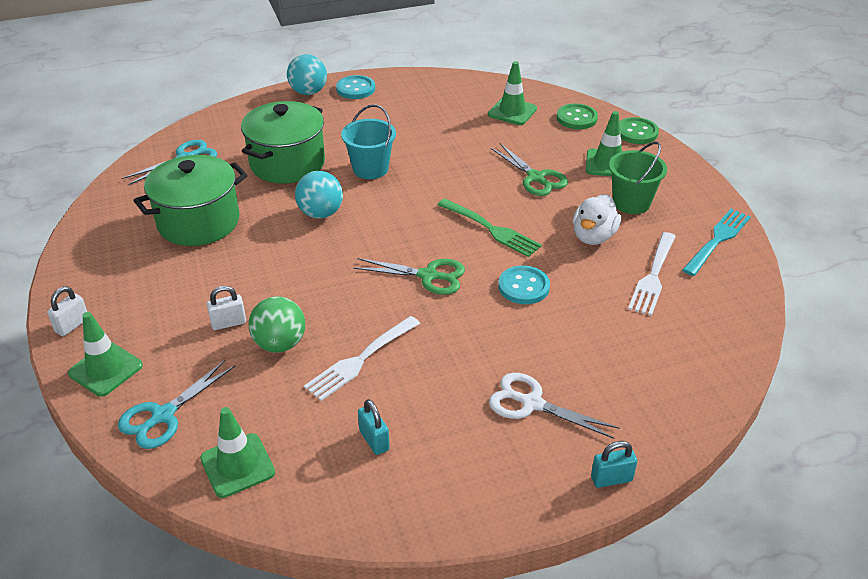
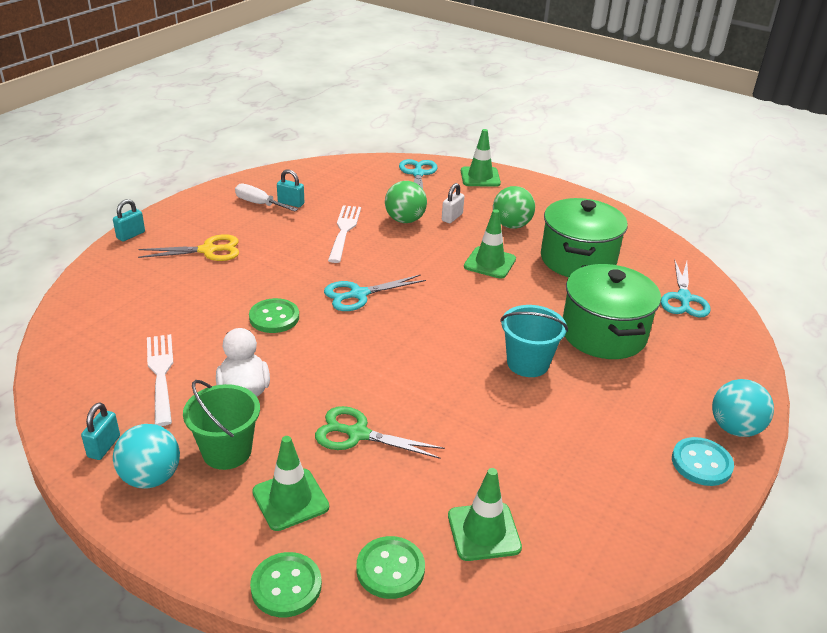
camera: 140 degrees right, 5 degrees down
white padlock [47,286,87,336] -> none
green traffic cone [200,407,275,498] -> green traffic cone moved to [464,209,516,279]
turquoise ball [295,171,343,219] -> turquoise ball moved to [113,424,180,489]
green scissors [354,258,465,295] -> turquoise scissors [324,275,426,311]
green fork [438,199,542,257] -> none
white scissors [489,373,619,439] -> yellow scissors [138,234,239,261]
turquoise button [498,265,550,304] -> green button [249,298,299,333]
turquoise fork [682,209,751,276] -> turquoise padlock [81,403,120,460]
none -> white screwdriver [235,183,298,211]
none -> green ball [493,186,535,229]

